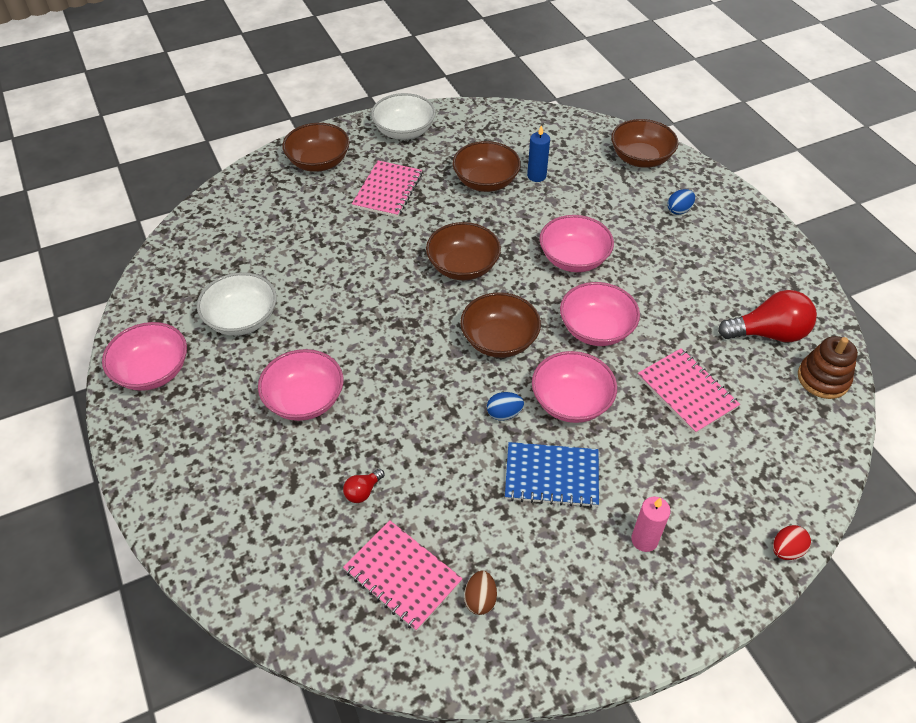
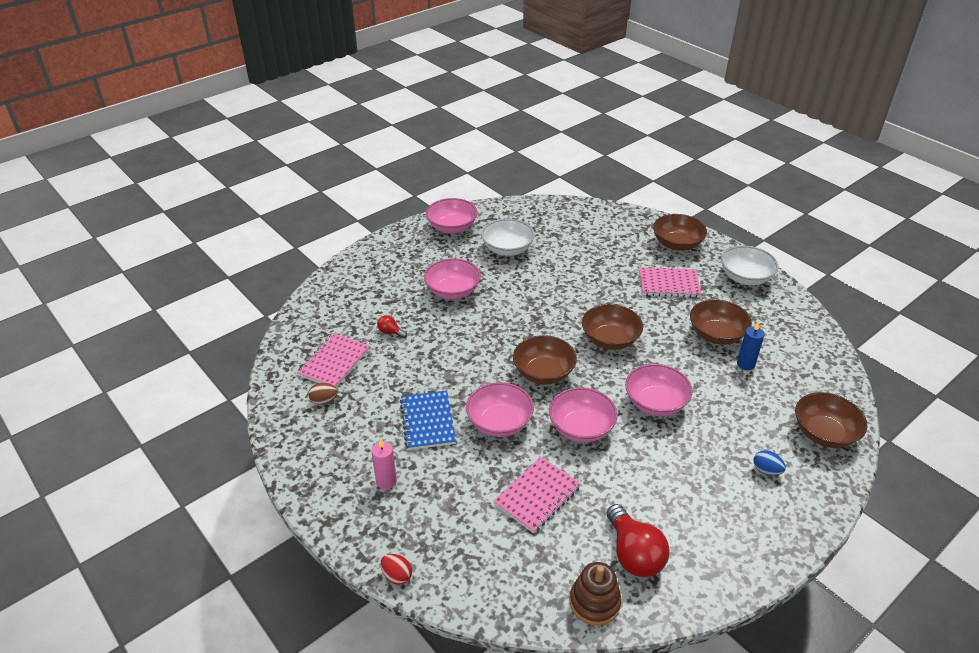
camera: 75 degrees right, 10 degrees down
blue egg [487,392,524,420] -> none

